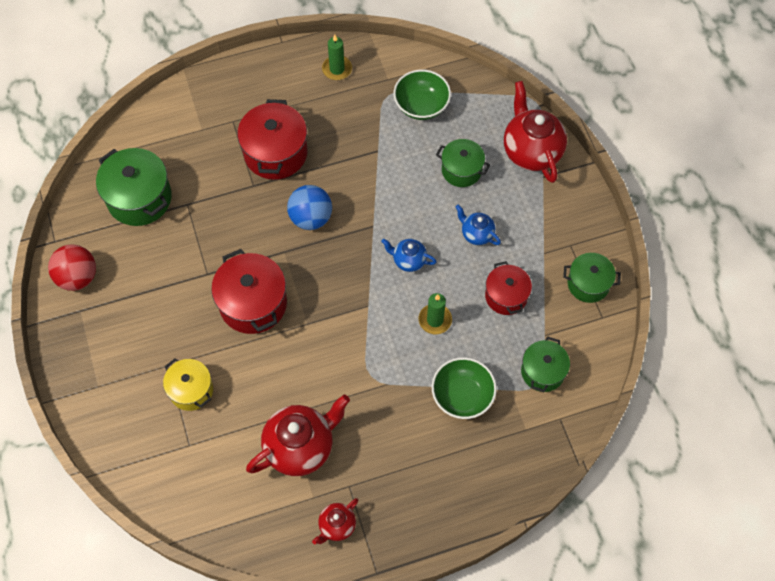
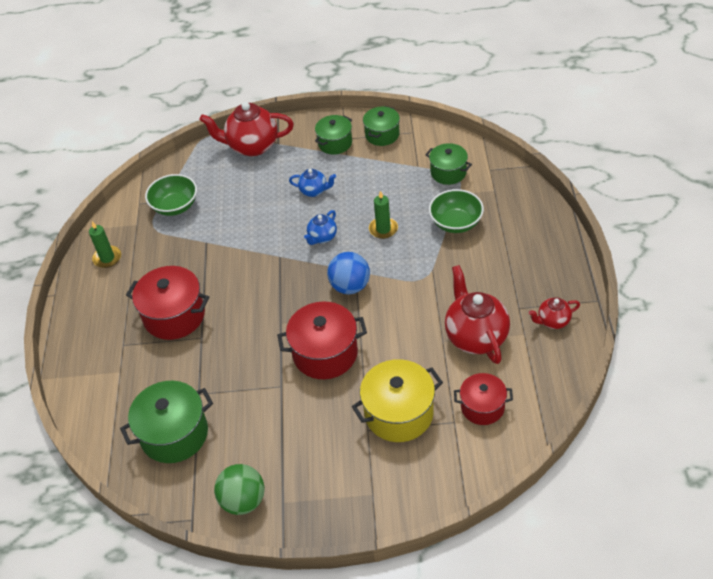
camera: 70 degrees left, 15 degrees down
red ball [48,244,96,291] -> green ball [214,464,265,515]
yellow pot [163,358,213,411] -> yellow pot [352,359,443,442], size x1.59
blue ball [287,185,332,230] -> blue ball moved to [327,252,370,294]
red teapot [312,498,358,544] -> red teapot turned 105 degrees clockwise [529,297,580,329]
green pot [436,139,490,187] -> green pot moved to [315,115,352,155]
blue teapot [456,204,501,245] -> blue teapot turned 135 degrees counterclockwise [289,169,336,197]
red pot [485,261,532,315] -> red pot moved to [454,373,513,425]

